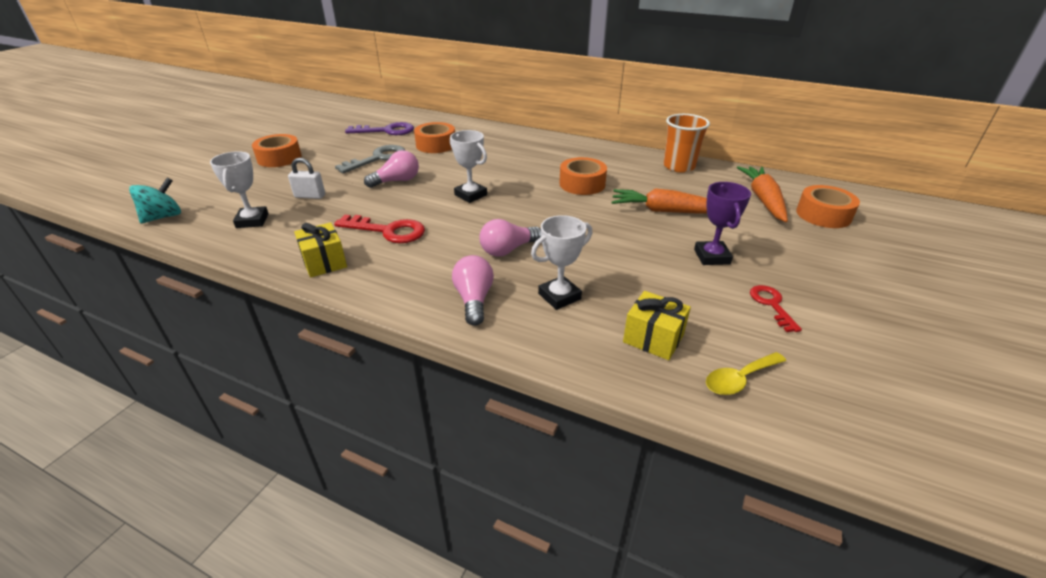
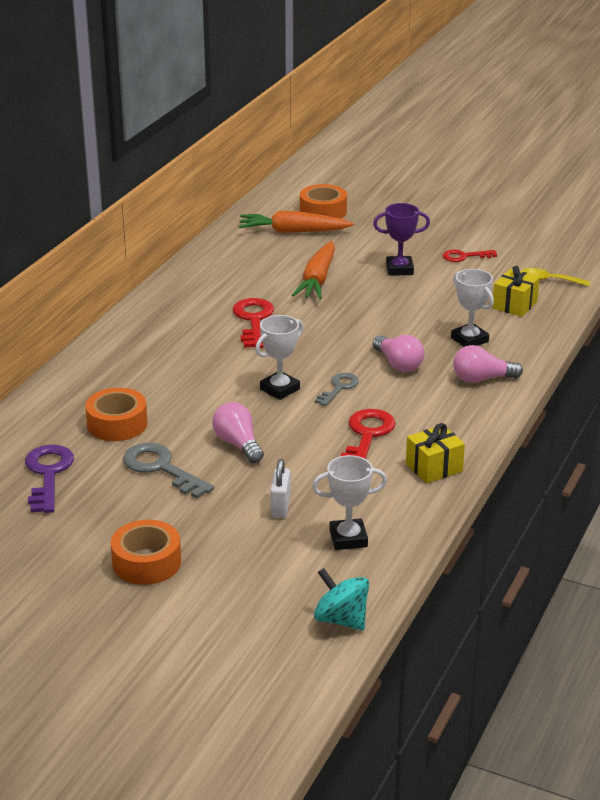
camera: 90 degrees left, 5 degrees down
orange tape [559,157,607,195] -> red key [232,298,274,348]
orange cup [663,114,710,173] -> none
yellow spoon [706,352,786,395] -> yellow spoon turned 135 degrees clockwise [520,268,590,287]
none -> grey key [315,373,359,406]

